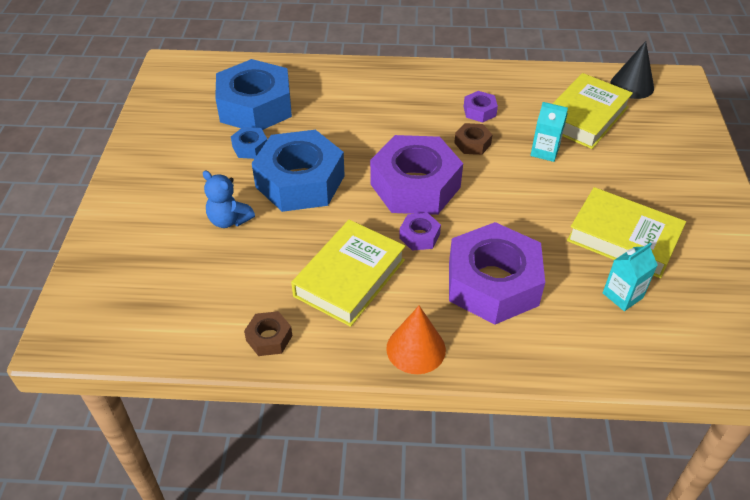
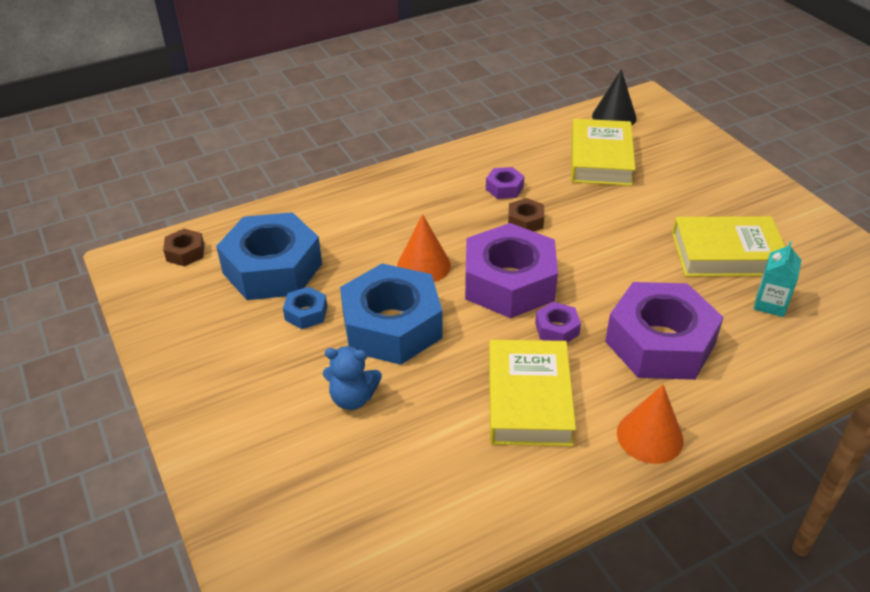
camera: 30 degrees left, 5 degrees down
brown nut [244,311,292,356] -> brown nut moved to [163,229,204,266]
turquoise carton [530,102,568,162] -> none
none -> orange cone [397,214,451,282]

